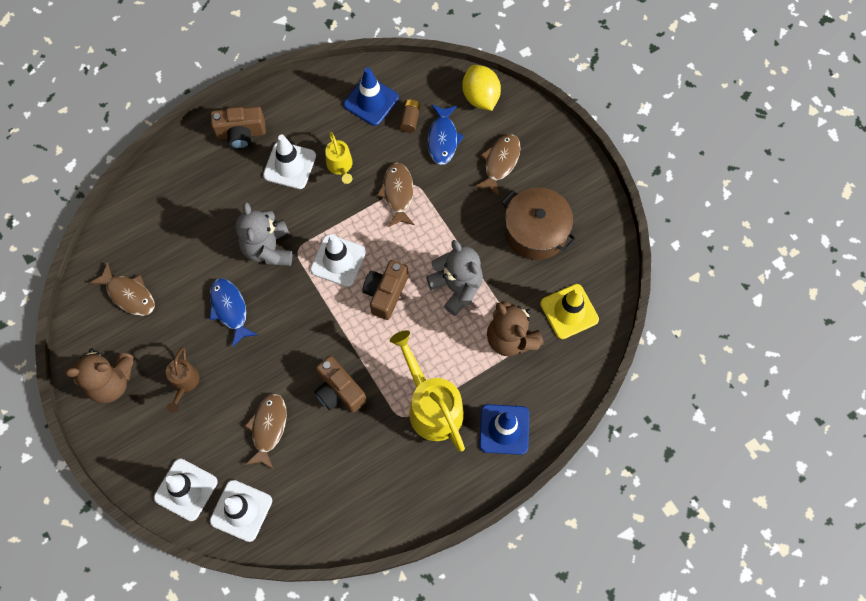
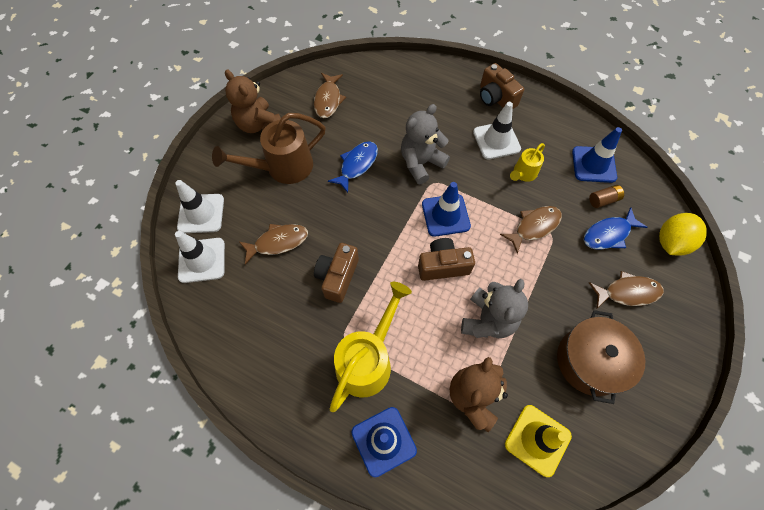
camera: 60 degrees right, 5 degrees down
brown watering can [166,347,199,412] -> brown watering can [212,113,326,184], size x1.88
white traffic cone [310,234,366,287] -> blue traffic cone [422,182,471,237]

